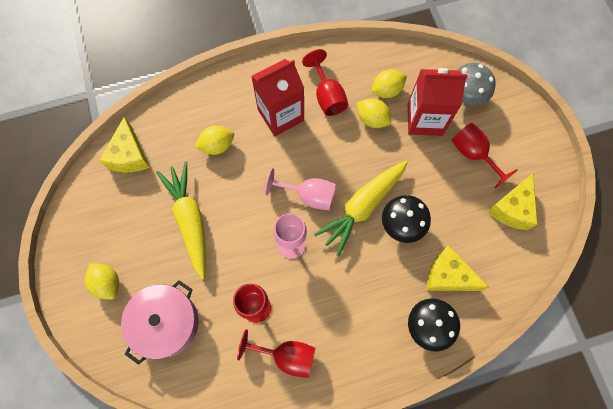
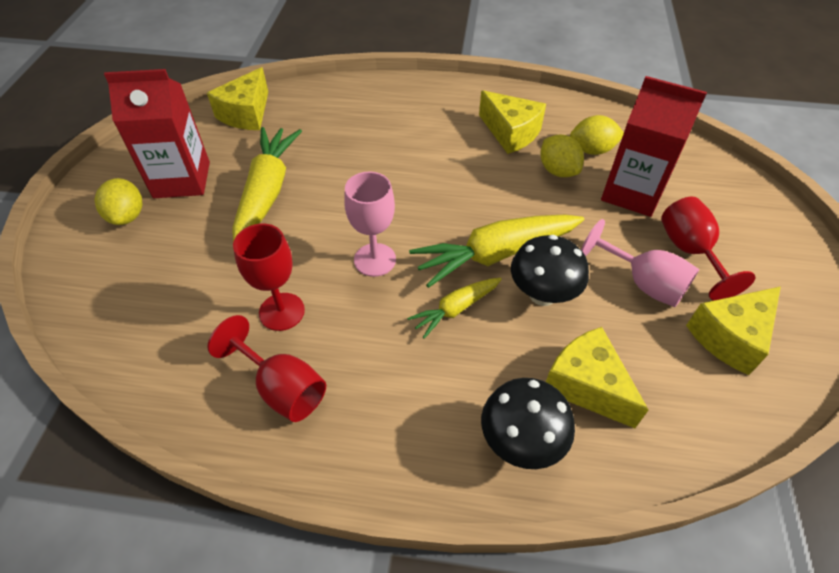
camera: 25 degrees right, 20 degrees down
pink pot [121,280,199,365] -> none
yellow lemon [195,125,234,155] -> none
red carton [251,59,304,136] -> red carton moved to [104,69,210,198]
pink goblet [265,168,336,210] -> pink goblet moved to [581,219,699,307]
red goblet [302,49,348,116] -> yellow cheese [479,90,546,154]
grey mushroom [457,63,496,105] -> none
none -> yellow carrot [407,278,502,339]

